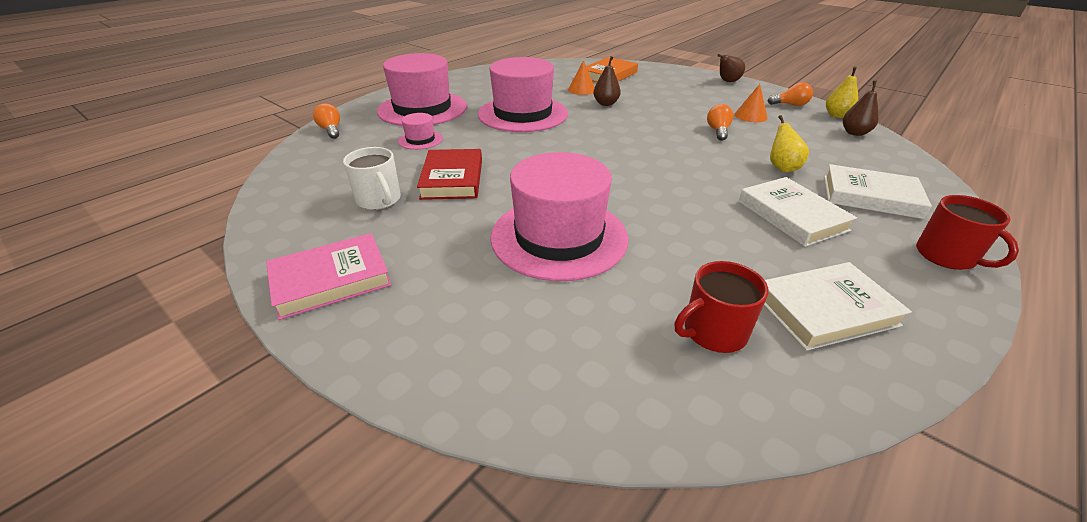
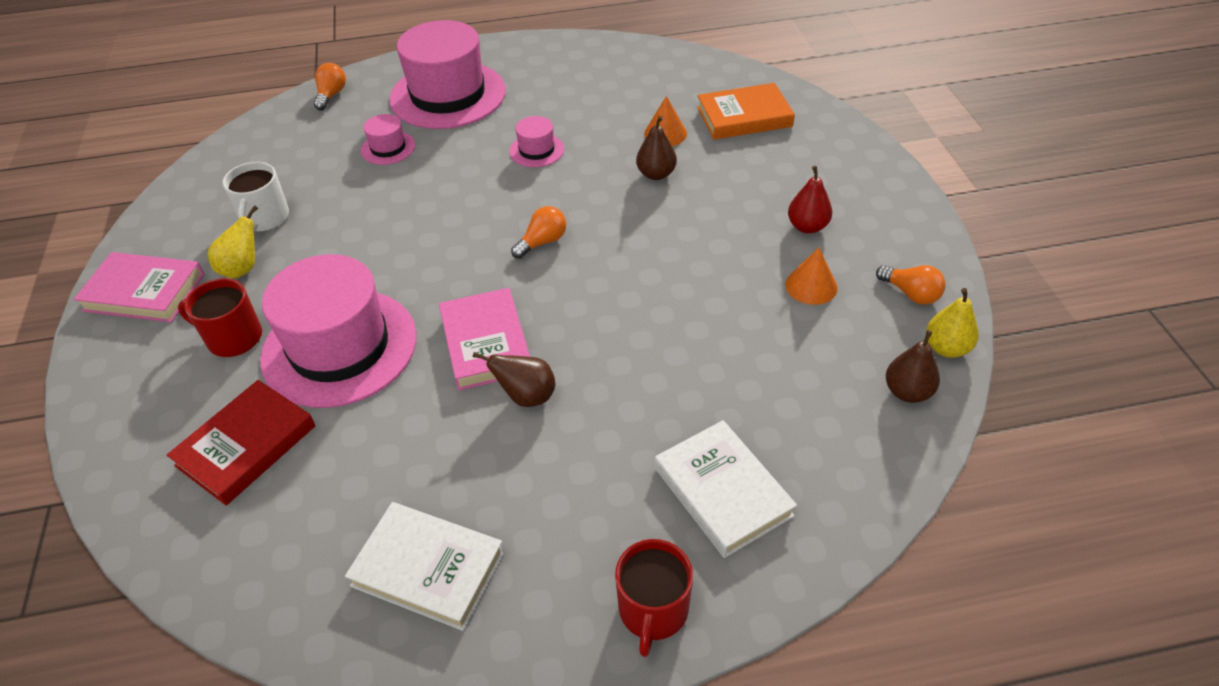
camera: 40 degrees right, 10 degrees up
red book [417,149,482,200] -> red book moved to [167,380,315,506]
pink hat [478,57,568,132] -> pink hat [509,116,564,167], size x0.44
red mug [675,261,768,353] -> red mug moved to [178,278,262,357]
orange light bulb [707,104,734,141] -> orange light bulb moved to [511,206,566,259]
brown pear [717,54,745,82] -> brown pear moved to [473,352,555,407]
white book [738,177,857,247] -> none
yellow pear [770,115,809,172] -> yellow pear moved to [208,205,258,279]
none -> pink book [439,288,530,390]
none -> red pear [788,166,832,234]

